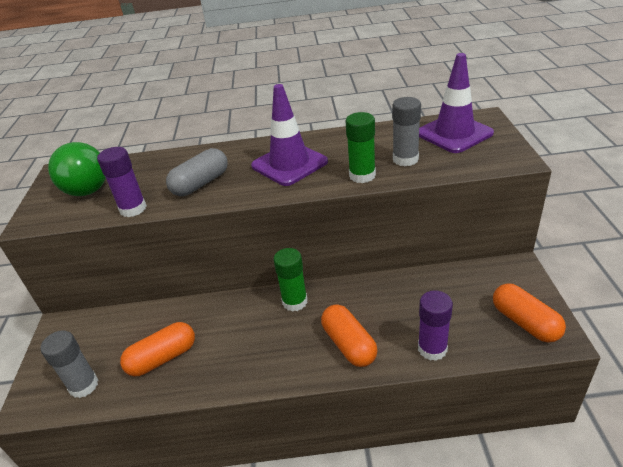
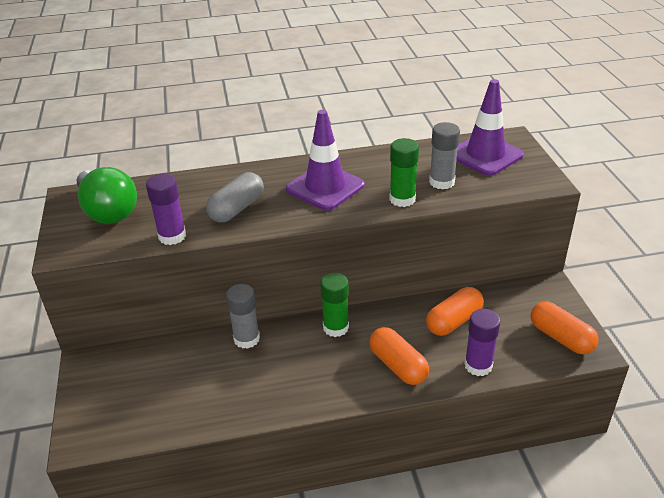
camera: 10 degrees left, 0 degrees up
grey glue stick [40,330,98,398] -> grey glue stick moved to [226,284,260,349]
orange capsule [120,322,195,376] -> orange capsule moved to [426,287,484,336]

